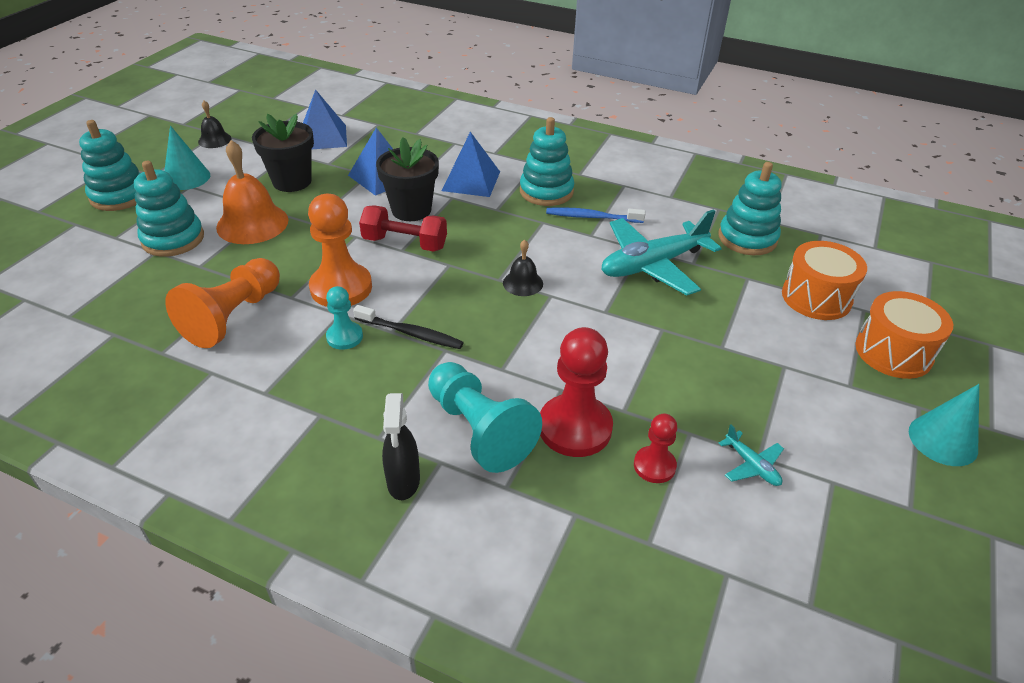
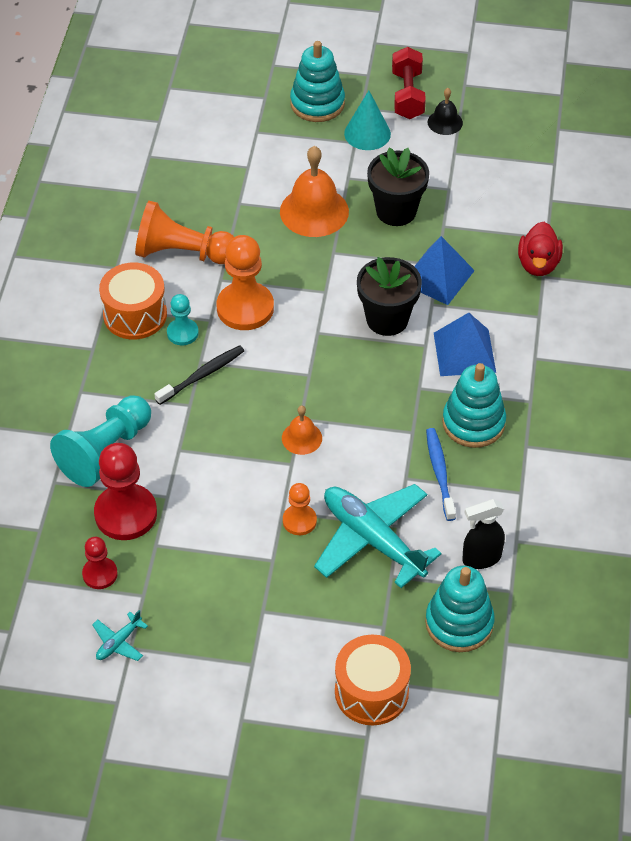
camera: 75 degrees right, 10 degrees up
turquoise stacking toy [134,161,204,257] -> none
blue pyramid [303,89,347,149] -> none
black toothbrush [353,305,464,349] -> black toothbrush turned 135 degrees counterclockwise [155,345,244,405]
red dumbbell [359,205,447,252] -> red dumbbell moved to [392,47,426,119]
black spray bottle [382,393,420,500] -> black spray bottle moved to [462,499,505,569]
black bell [503,240,543,296] -> orange bell [282,406,322,455]
orange drum [855,291,953,379] -> orange drum moved to [99,262,167,340]
turquoise cone [909,384,979,466] -> none
none -> orange pawn [283,483,317,535]
none -> red duck [518,222,563,276]

